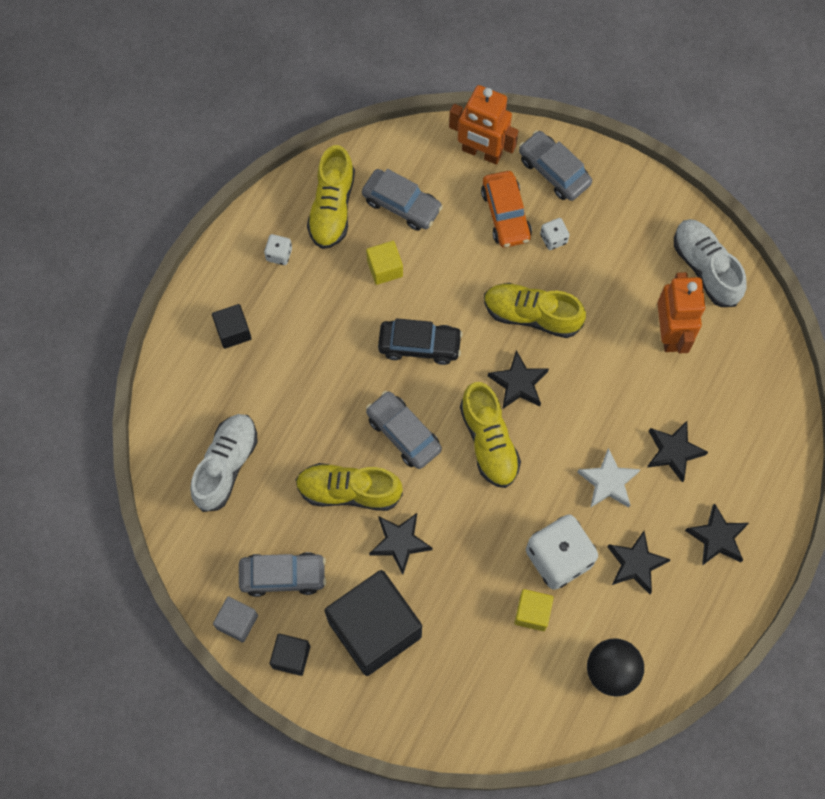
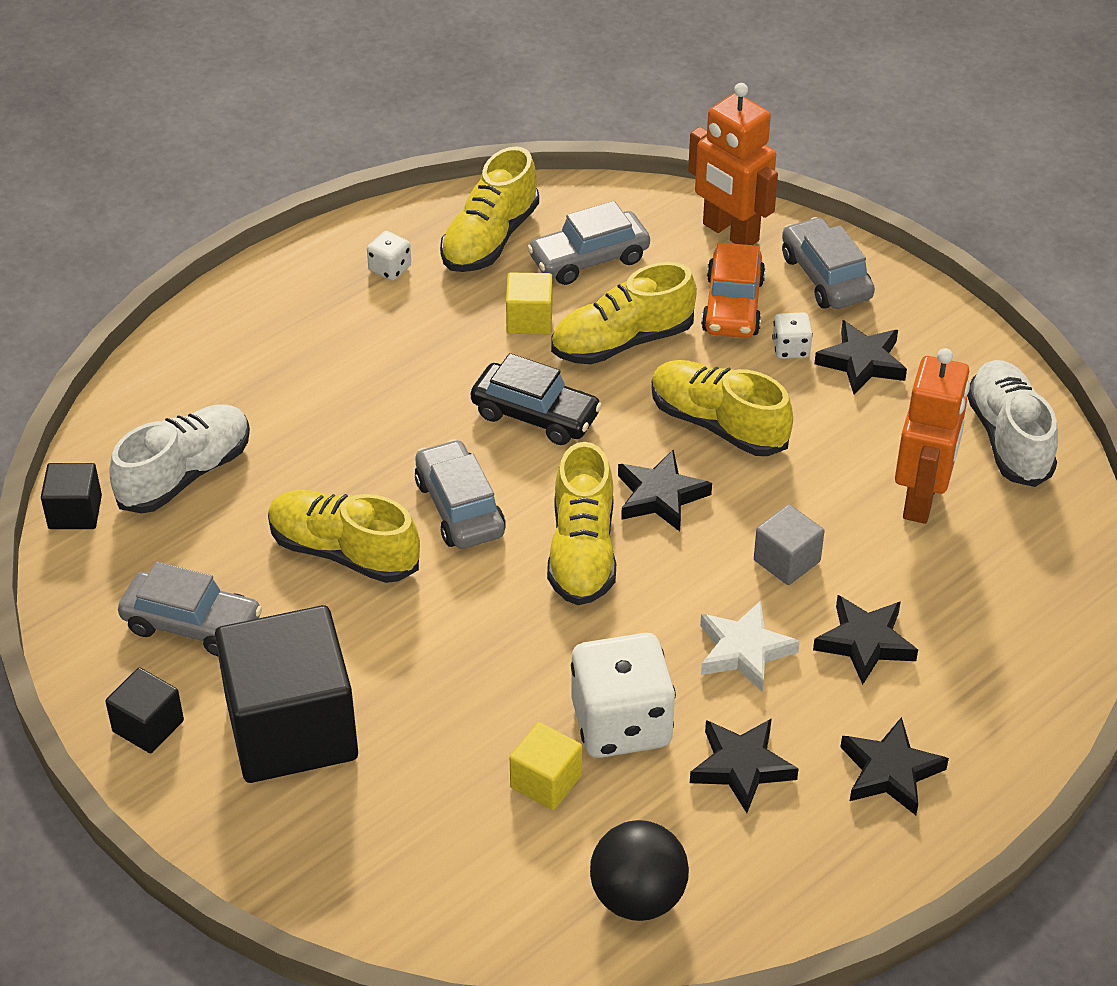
camera: 20 degrees right, 25 degrees down
black cube [212,304,252,349] -> black cube moved to [41,463,102,529]
grey cube [213,596,258,643] -> grey cube moved to [754,504,824,585]
grey car [362,169,443,231] -> grey car turned 105 degrees clockwise [527,201,650,285]
black star [369,513,432,575] -> black star moved to [814,320,907,395]
none -> yellow shoe [551,262,697,364]

